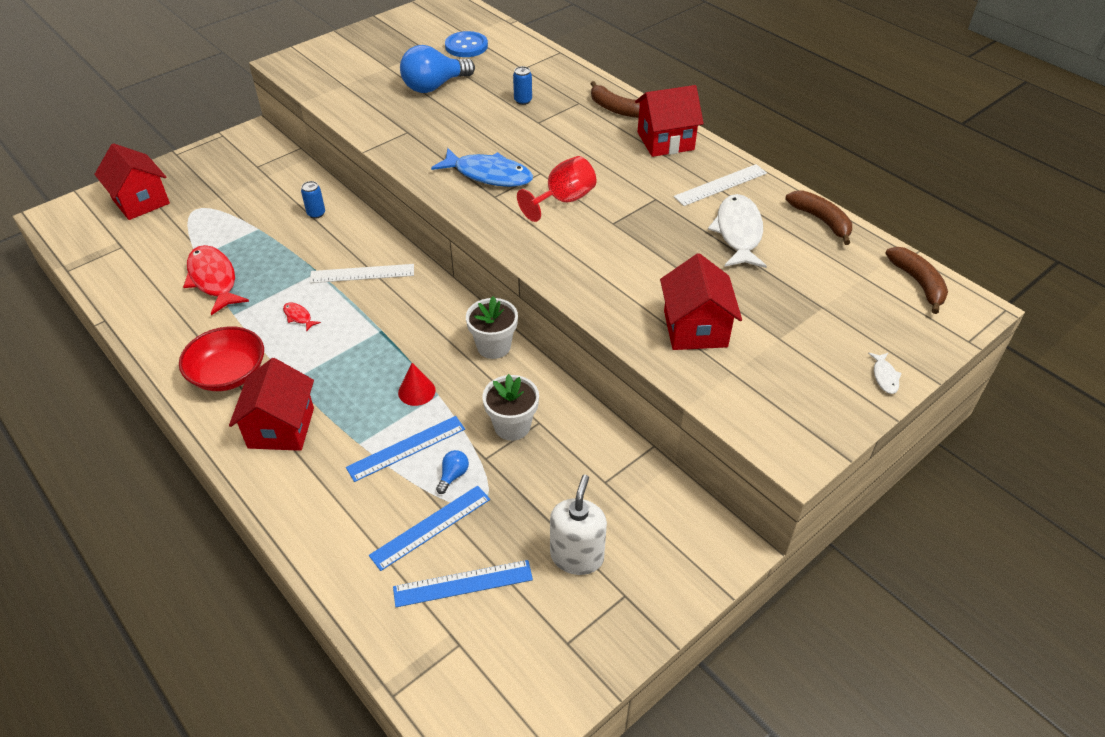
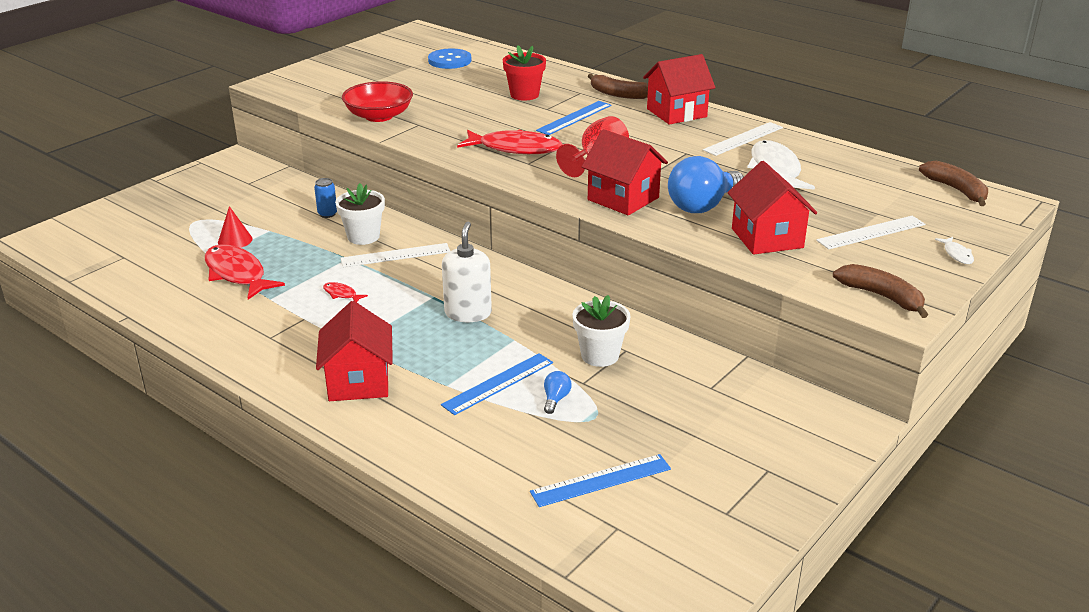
camera: 10 degrees left, 15 degrees down
red house [94,143,170,220] -> red house moved to [581,129,668,215]
red bowl [179,326,264,391] -> red bowl moved to [342,81,413,122]
blue ruler [369,486,490,571] -> blue ruler moved to [536,101,611,135]
red cone [398,363,436,406] -> red cone moved to [218,206,253,248]
blue light bulb [400,45,475,93] -> blue light bulb moved to [668,156,744,213]
blue fish [431,148,533,187] -> red fish [457,129,563,154]
white flower pot [466,296,518,359] -> white flower pot moved to [335,183,385,245]
blue can [513,66,532,105] -> red flower pot [503,45,546,101]
white soap dispenser [550,475,607,575] -> white soap dispenser moved to [442,222,492,322]
brown banana [785,190,852,245] -> brown banana moved to [833,264,928,318]
none -> white ruler [816,216,925,250]

